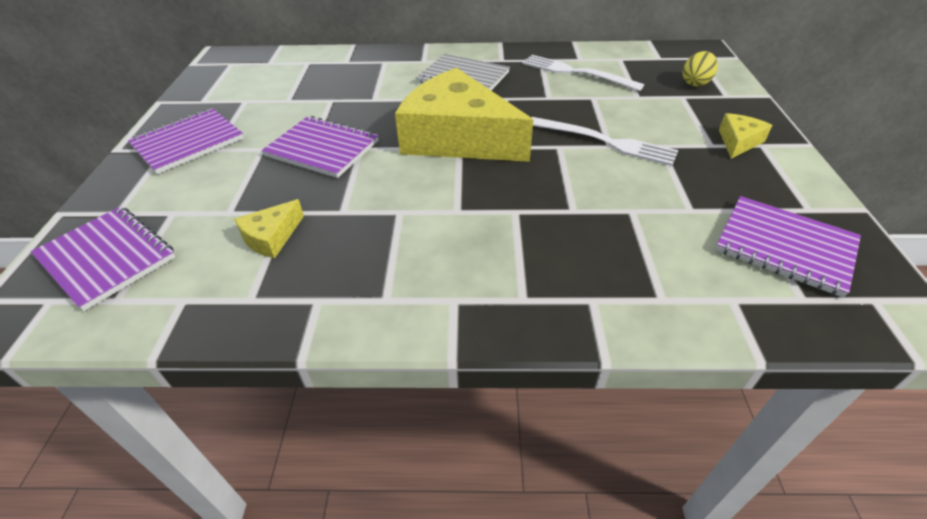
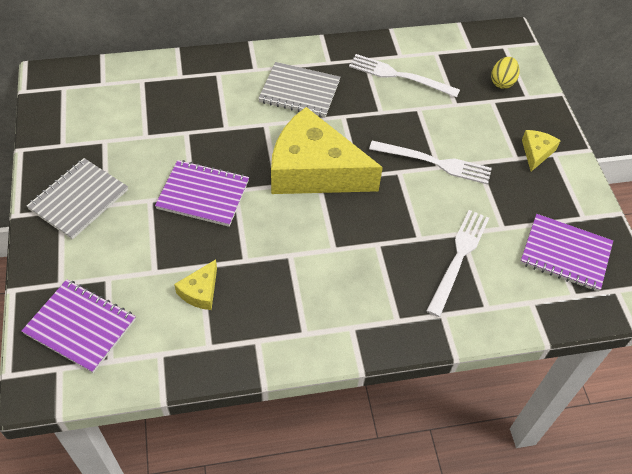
camera: 15 degrees left, 10 degrees up
purple notebook [128,108,244,174] -> grey notebook [27,158,128,240]
none -> white fork [427,210,489,317]

